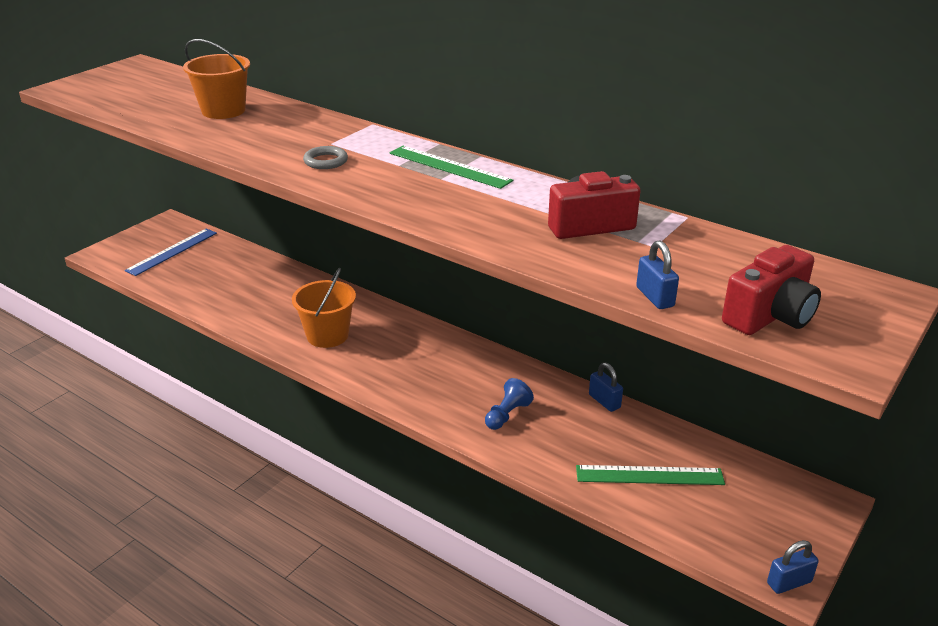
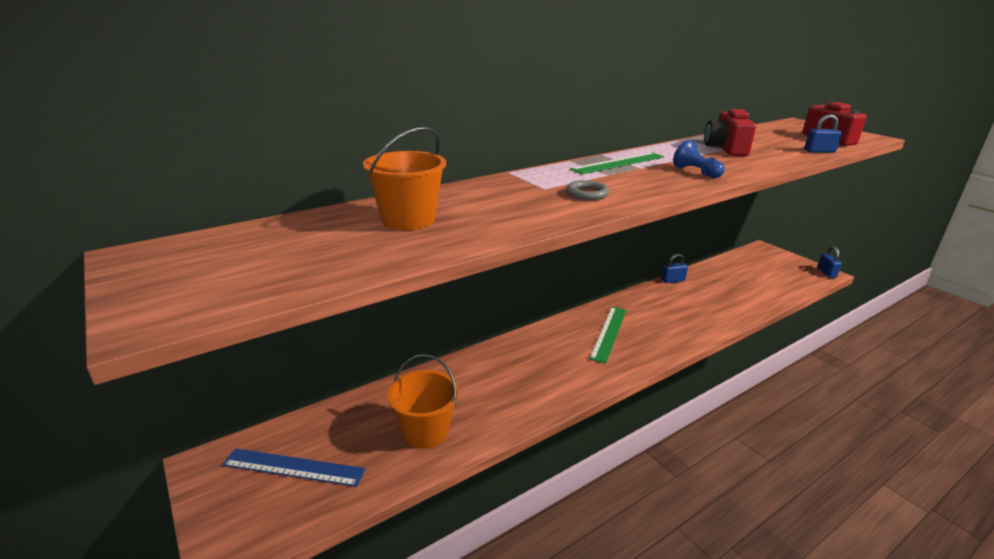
camera: 70 degrees left, 5 degrees down
blue ruler [125,229,217,276] -> blue ruler turned 45 degrees counterclockwise [222,448,365,487]
orange bucket [292,268,356,348] -> orange bucket moved to [387,354,459,448]
blue pawn [485,378,534,430] -> blue pawn moved to [673,140,725,178]
green ruler [576,465,725,485] -> green ruler moved to [589,307,626,363]

